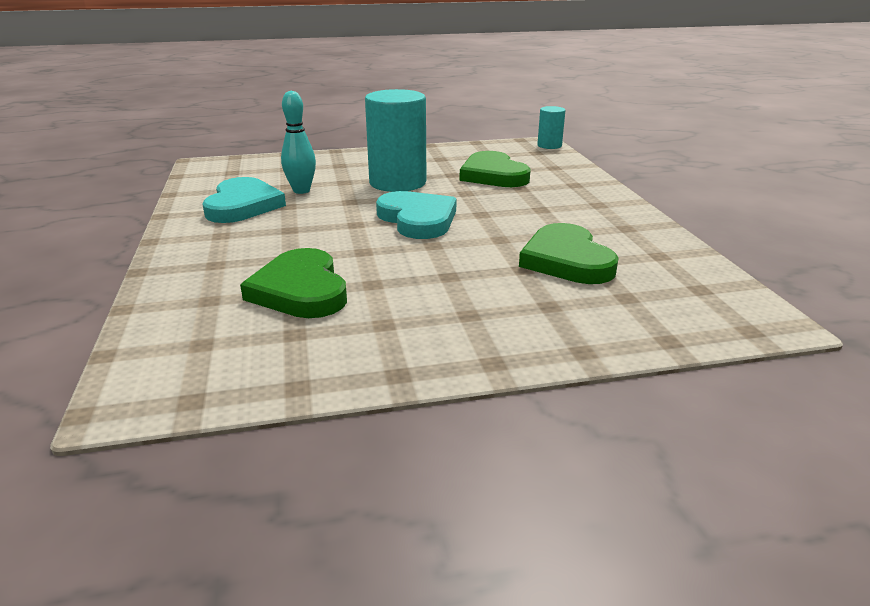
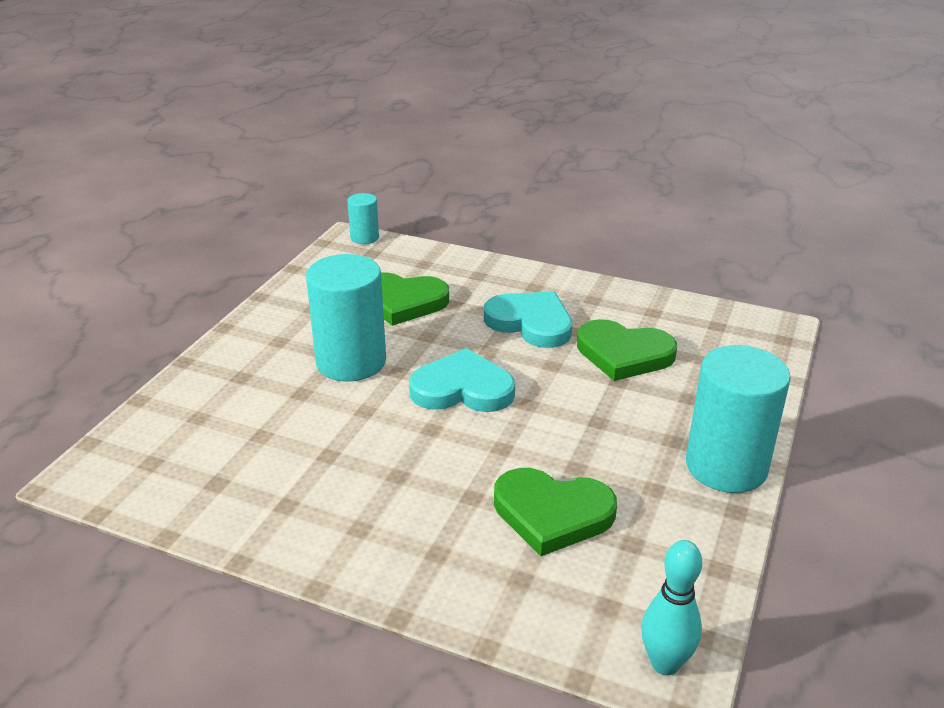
camera: 55 degrees left, 5 degrees up
turquoise heart [202,177,286,223] -> turquoise heart moved to [484,292,572,348]
turquoise bowling pin [281,91,316,194] -> turquoise bowling pin moved to [641,540,702,675]
none -> turquoise cylinder [686,345,791,493]

